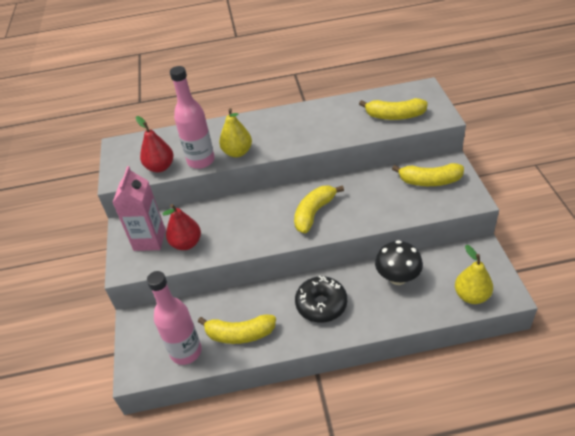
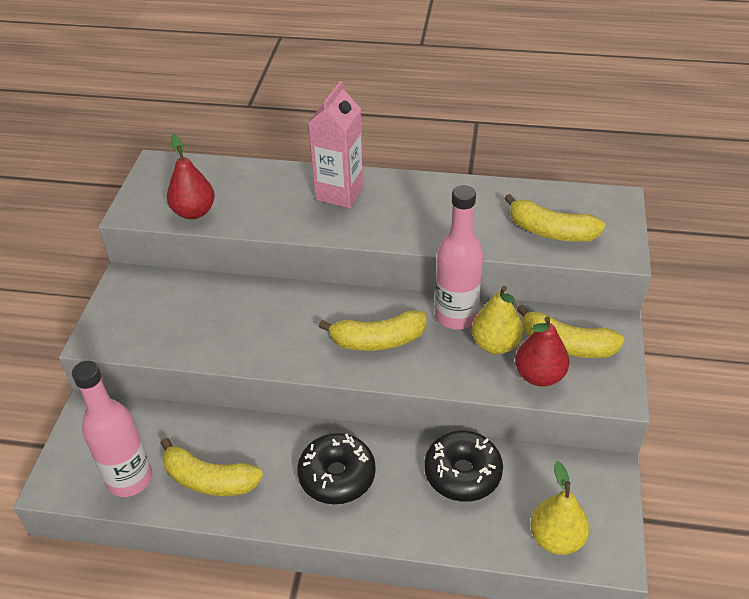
camera: 15 degrees right, 0 degrees up
pink carton [112,166,166,251] -> pink carton moved to [308,81,364,208]
red pear [163,204,201,250] -> red pear moved to [515,316,569,386]
pink bottle [170,66,215,169] -> pink bottle moved to [435,185,483,329]
yellow pear [219,108,252,157] -> yellow pear moved to [472,286,523,354]
yellow banana [294,185,344,233] -> yellow banana turned 150 degrees counterclockwise [319,310,426,351]
black mushroom [375,240,423,285] -> black donut [424,431,503,502]

